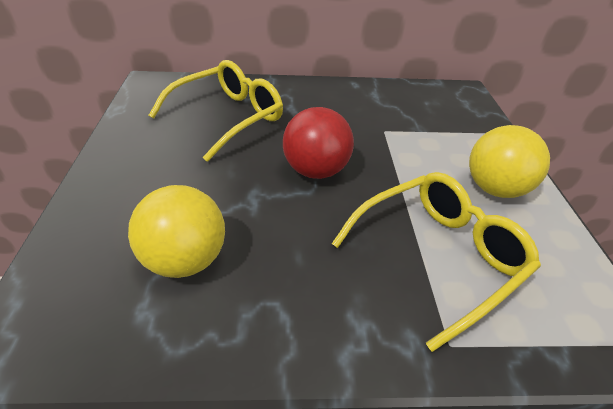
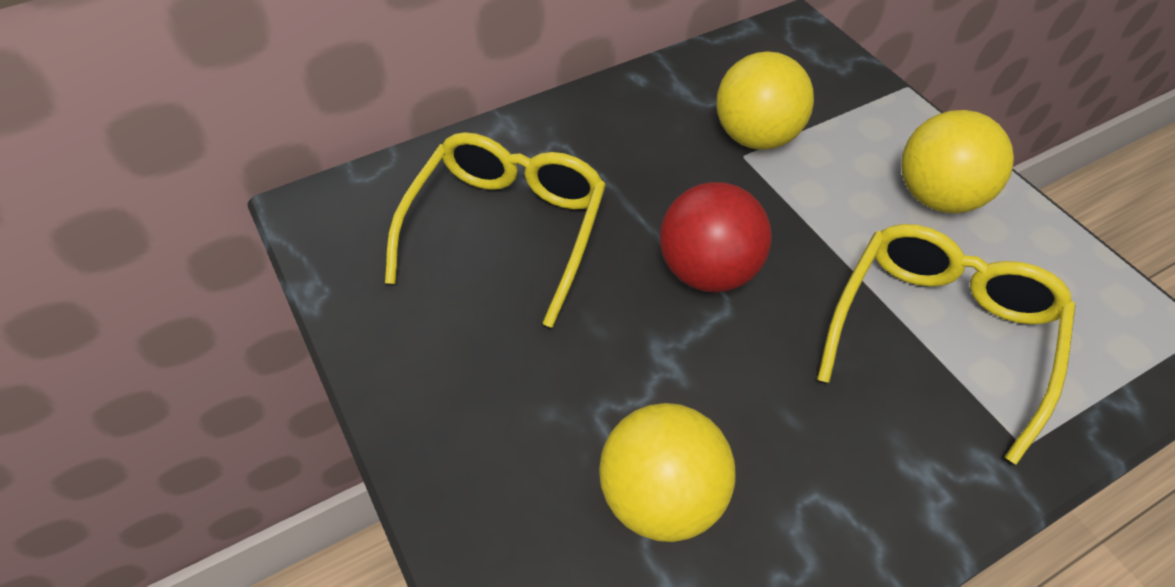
camera: 25 degrees left, 10 degrees up
none -> yellow ball [716,51,814,150]

